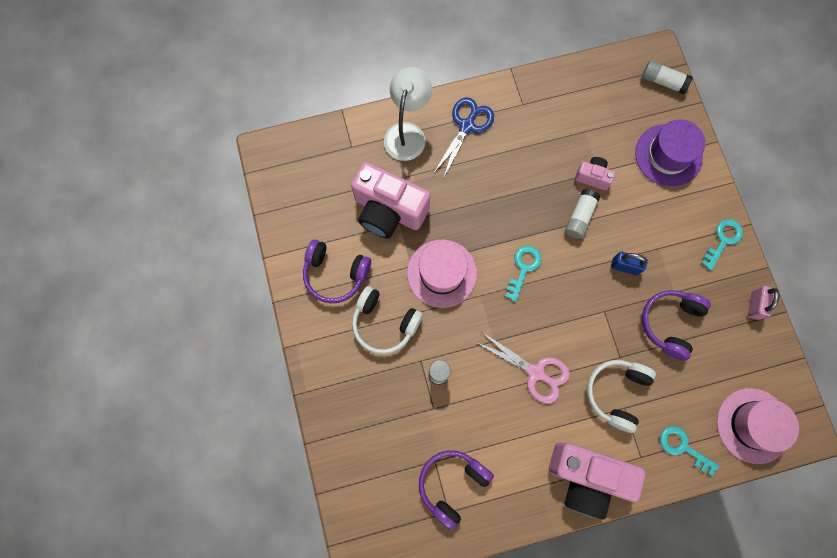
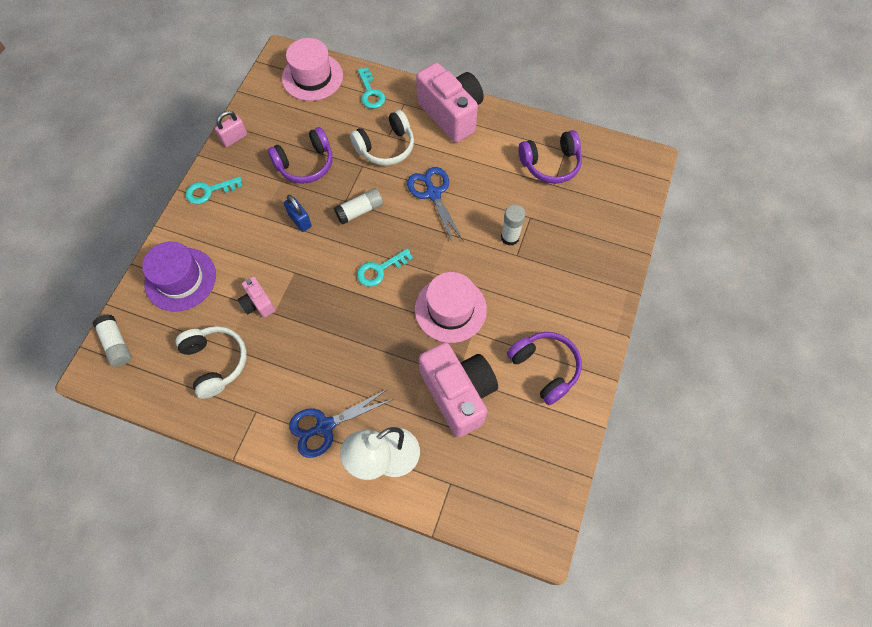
camera: 145 degrees left, 10 degrees down
white headphones [352,286,423,354] -> white headphones moved to [175,326,247,399]
pink scissors [476,332,570,404] -> blue scissors [407,167,463,243]
white glue stick [565,189,600,239] -> white glue stick moved to [334,188,383,225]

